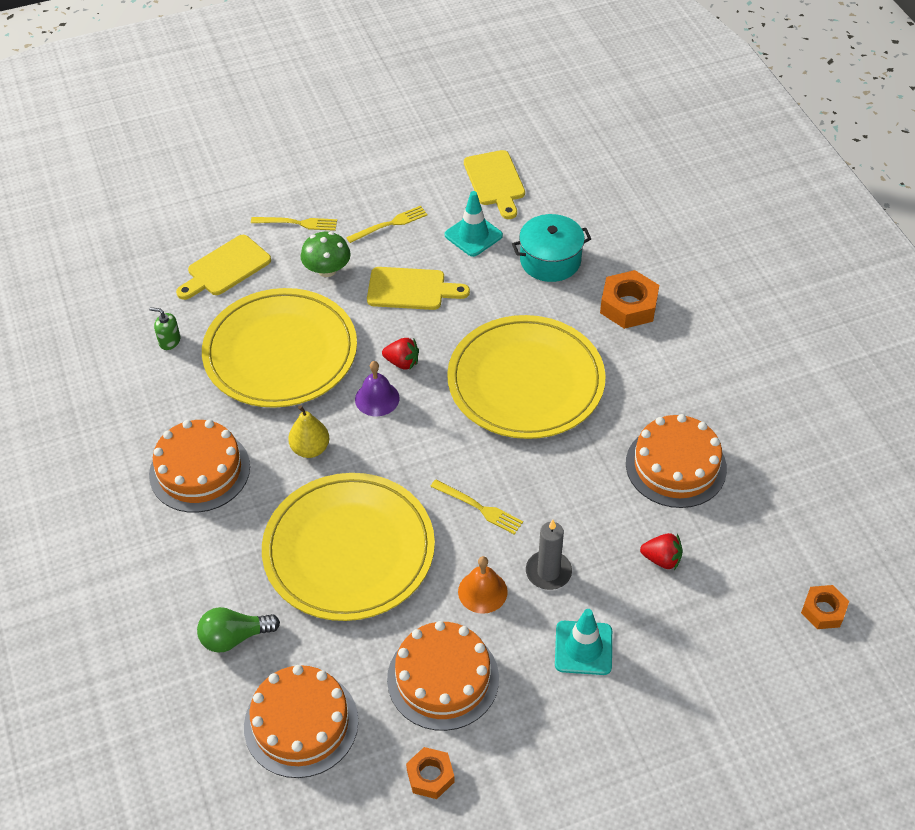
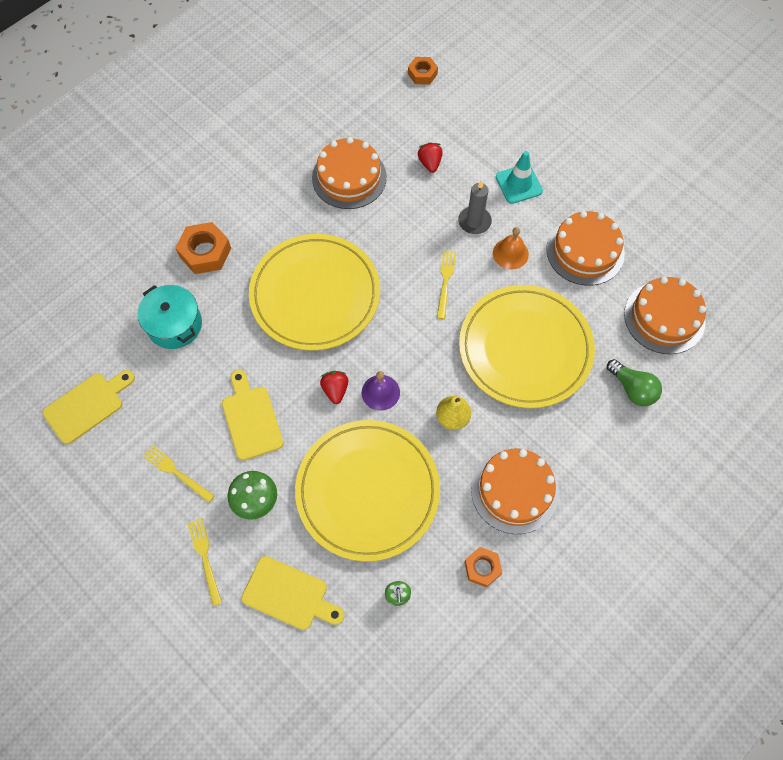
camera: 115 degrees left, 15 degrees up
orange nut [406,747,455,799] -> orange nut moved to [464,547,502,588]
turquoise traffic cone [445,191,503,257] -> none

